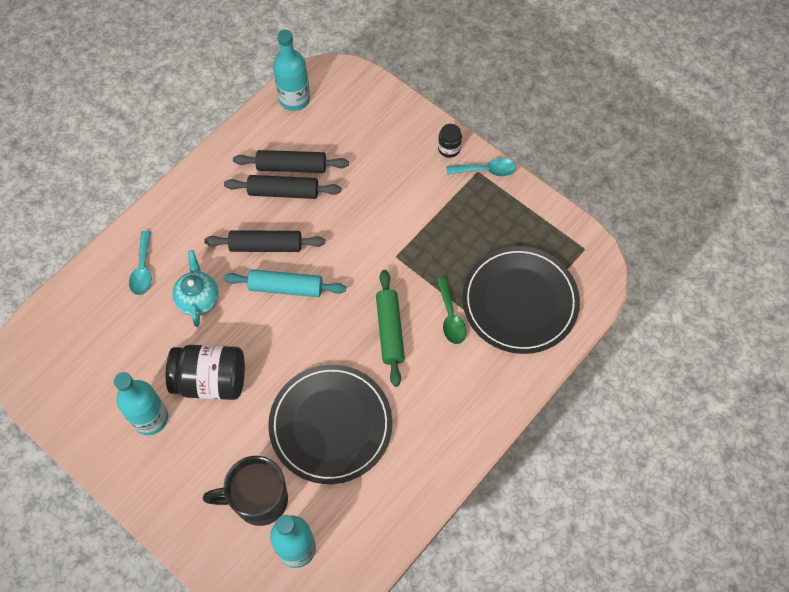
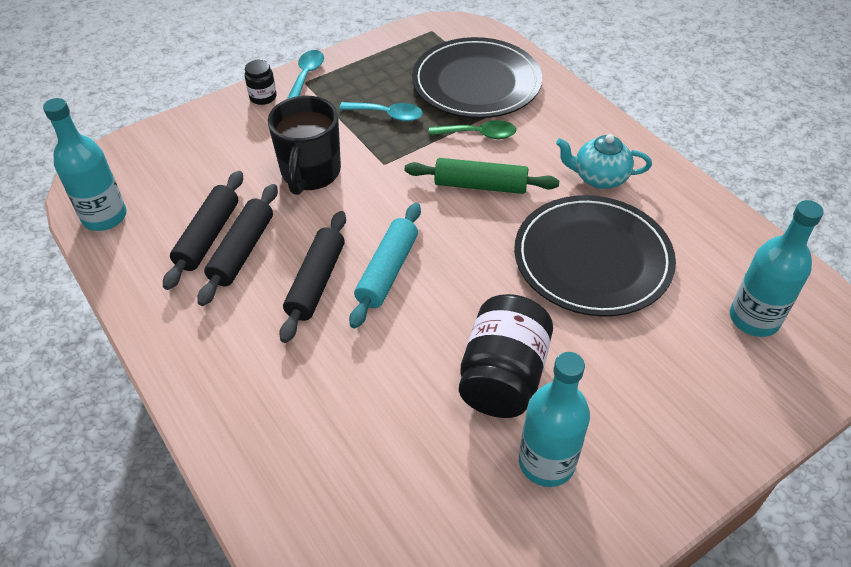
camera: 75 degrees left, 15 degrees down
turquoise spoon [129,231,152,295] -> turquoise spoon moved to [339,102,423,122]
turquoise teapot [172,250,219,327] -> turquoise teapot moved to [556,134,652,189]
black mug [203,456,288,526] -> black mug moved to [268,96,341,195]

